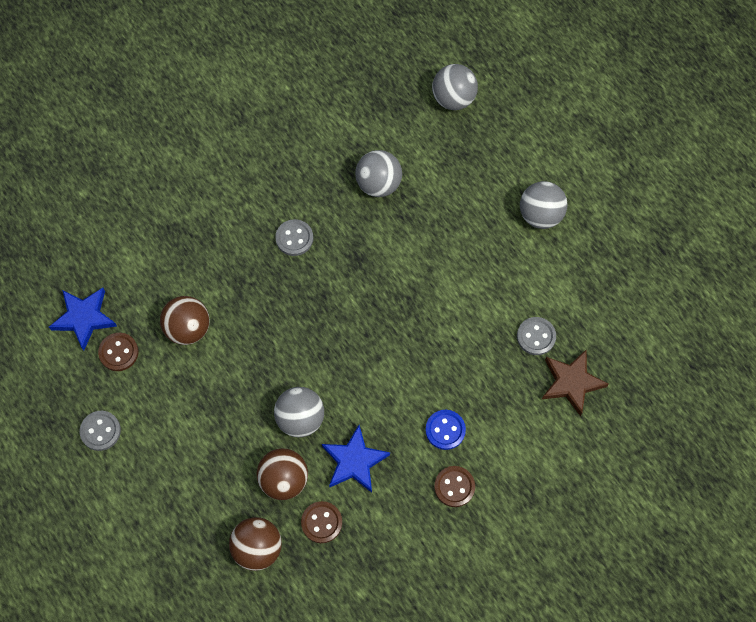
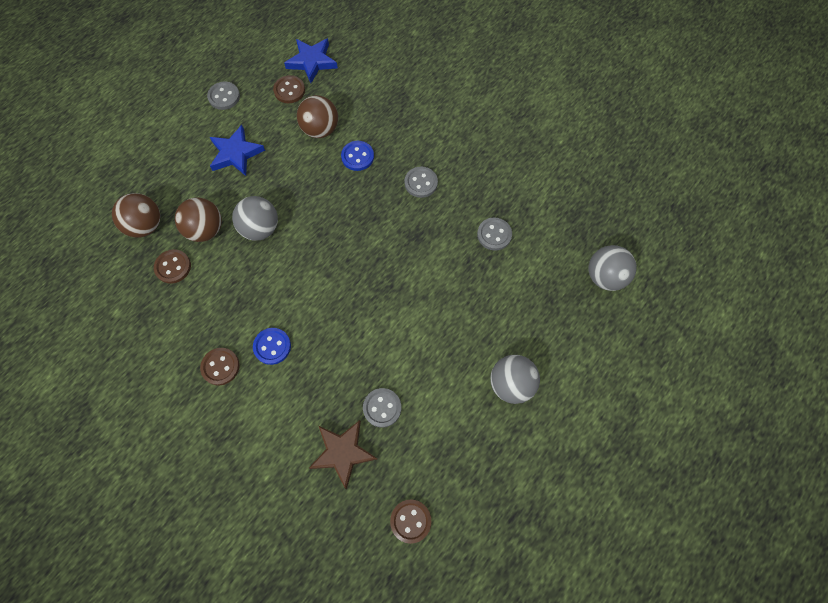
camera: 75 degrees right, 0 degrees up
blue star [322,425,390,493] -> blue star moved to [210,125,265,176]
grey ball [355,150,402,197] -> grey button [477,217,512,251]
none -> blue button [341,141,374,171]
none -> brown button [390,499,431,544]

